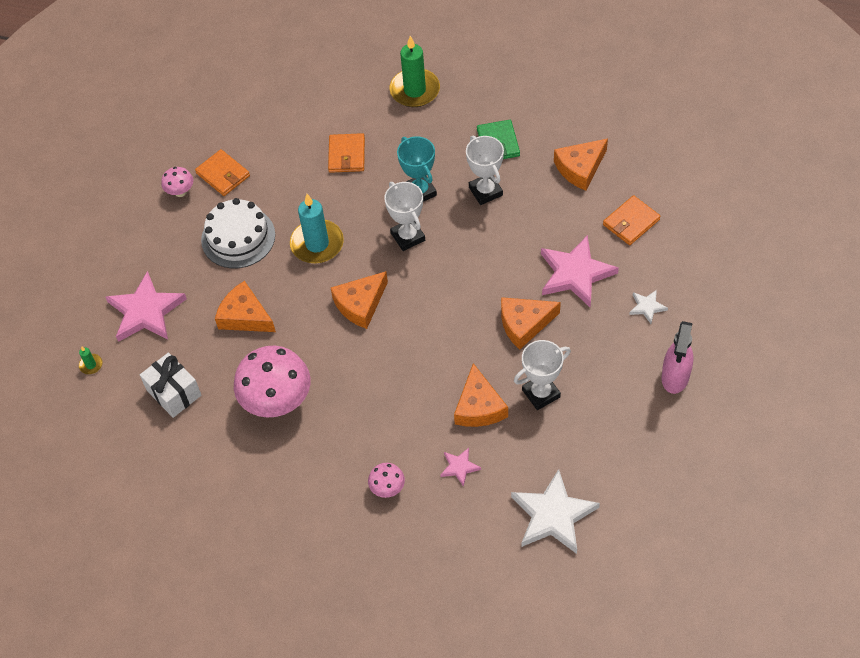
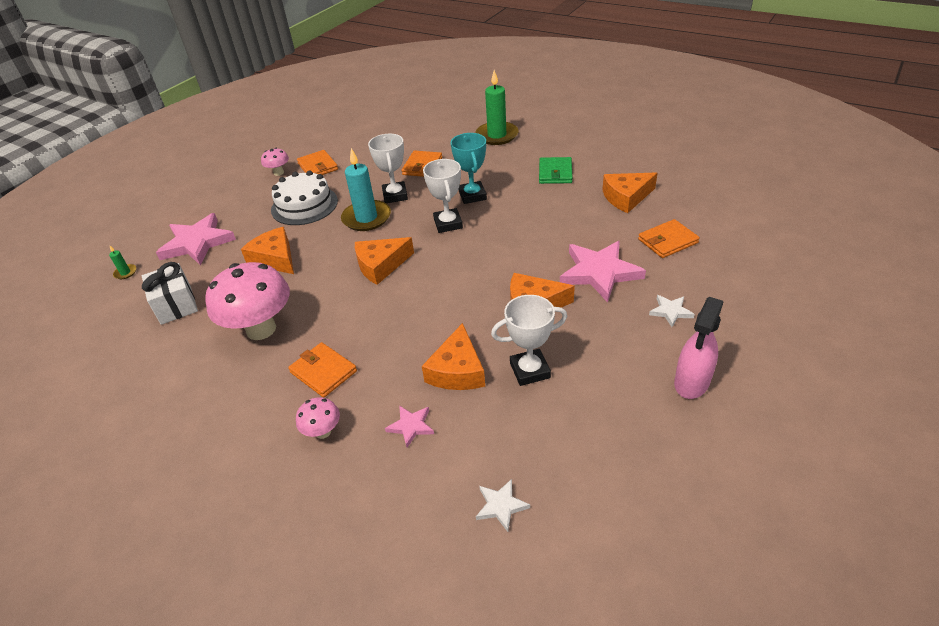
camera: 15 degrees right, 15 degrees down
white trophy [466,136,504,205] -> white trophy moved to [368,134,408,203]
white star [511,469,600,554] -> white star [476,479,530,532], size x0.47
none -> orange wallet [288,342,357,398]

